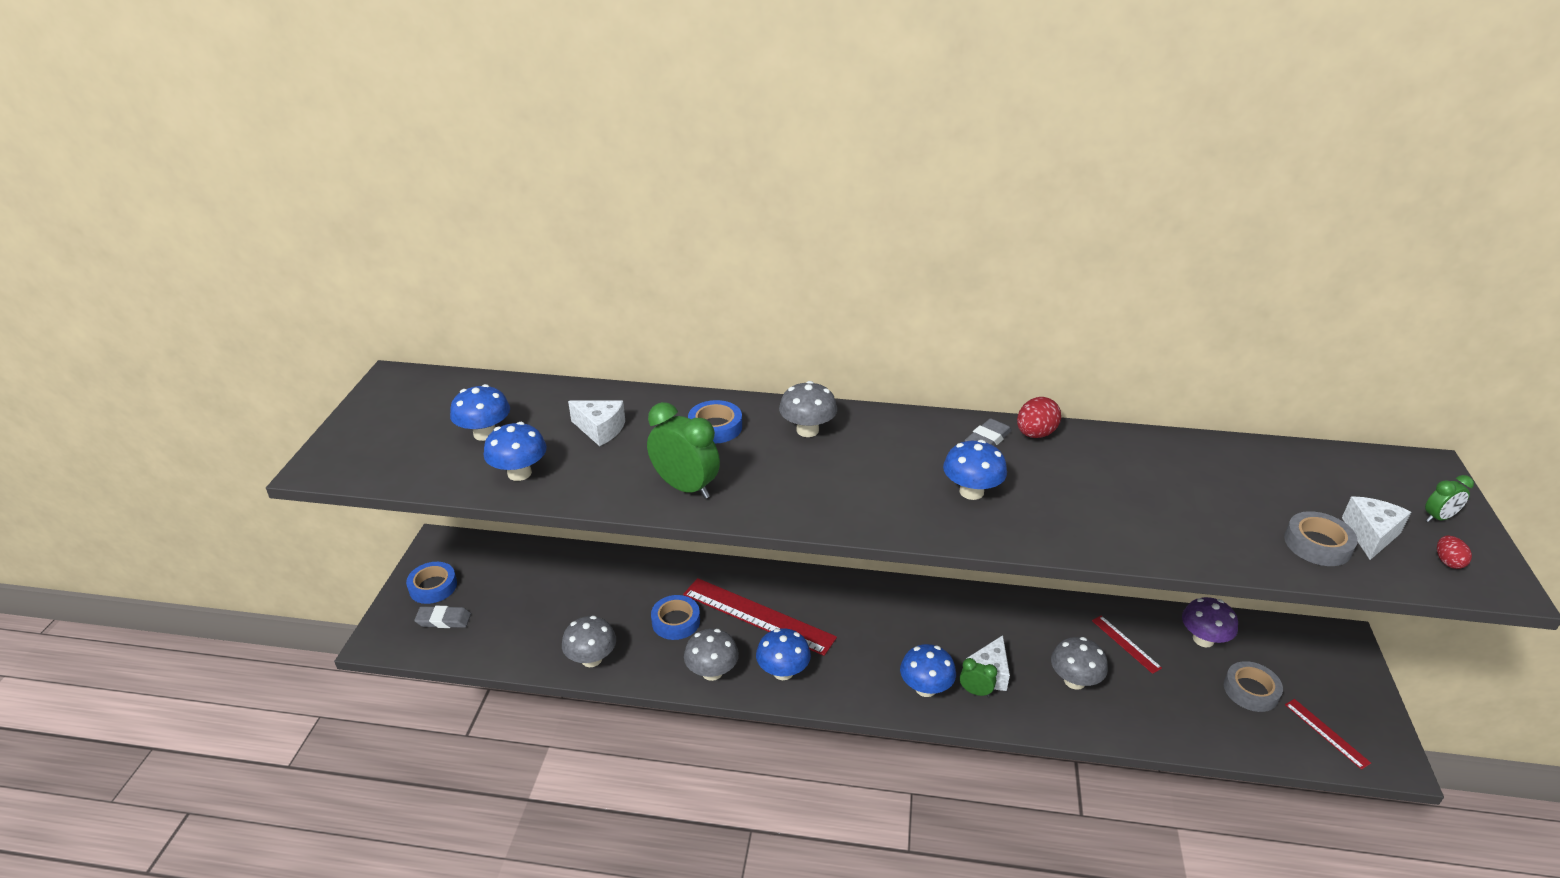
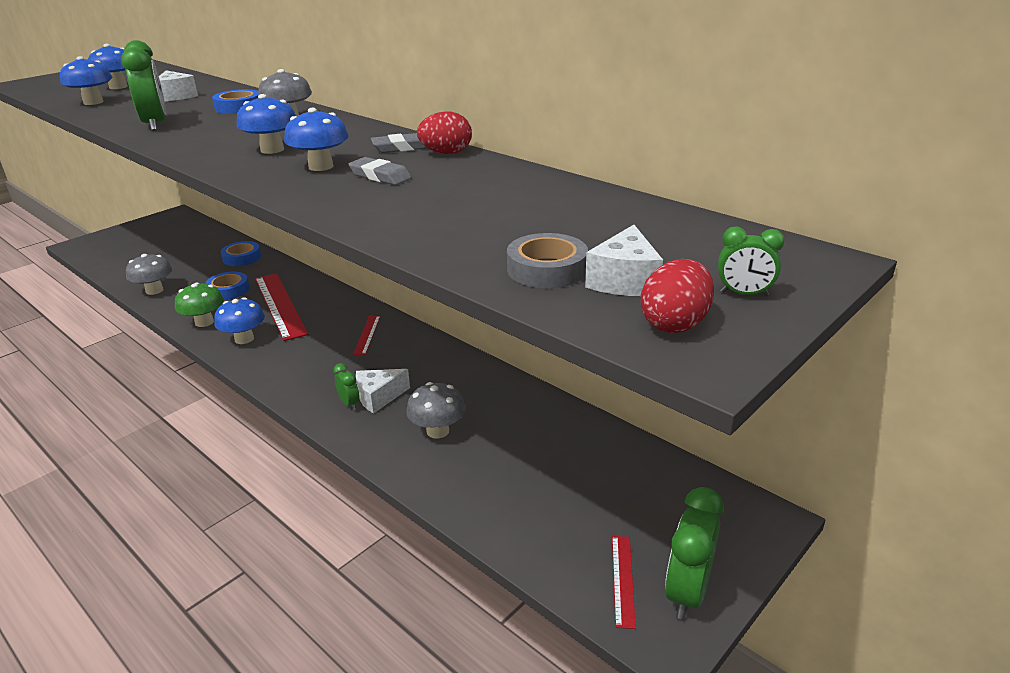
camera: 35 degrees right, 5 degrees down
blue tape [406,562,457,604] -> blue tape moved to [221,241,261,266]
grey eraser [414,606,471,628] -> grey eraser moved to [348,157,412,185]
grey mushroom [684,629,739,681] -> green mushroom [175,282,224,327]
blue mushroom [900,644,956,697] -> blue mushroom moved to [237,94,296,154]
red ruler [1092,616,1162,674] -> red ruler moved to [353,316,381,355]
purple mushroom [1182,597,1238,647] -> none
grey tape [1224,661,1283,712] -> none
white cheese [1342,496,1411,560] -> white cheese turned 135 degrees clockwise [585,225,663,296]
red egg [1437,536,1472,569] -> red egg [641,259,714,333], size x1.69
none -> green clock [665,487,724,620]

